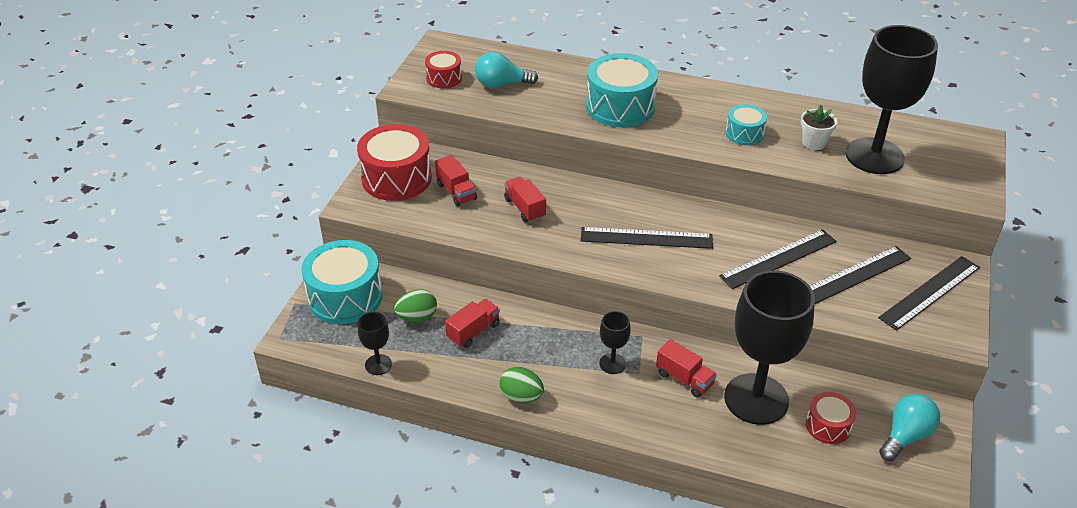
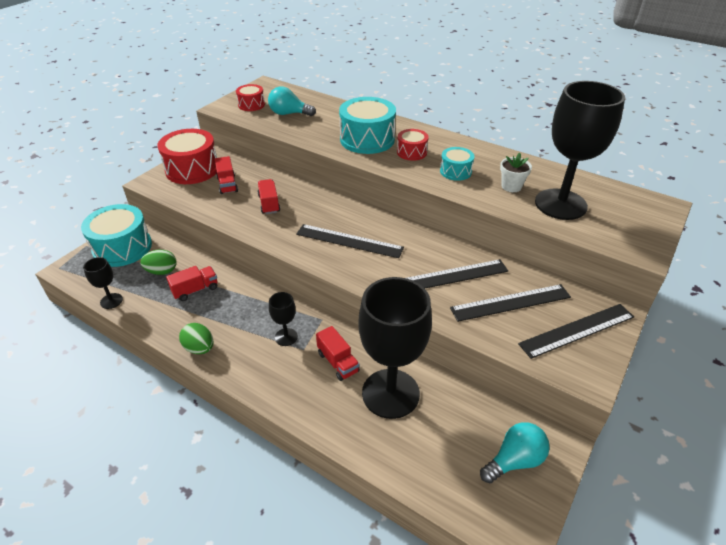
camera: 15 degrees right, 0 degrees up
red drum [806,392,856,444] -> red drum moved to [397,129,429,161]

